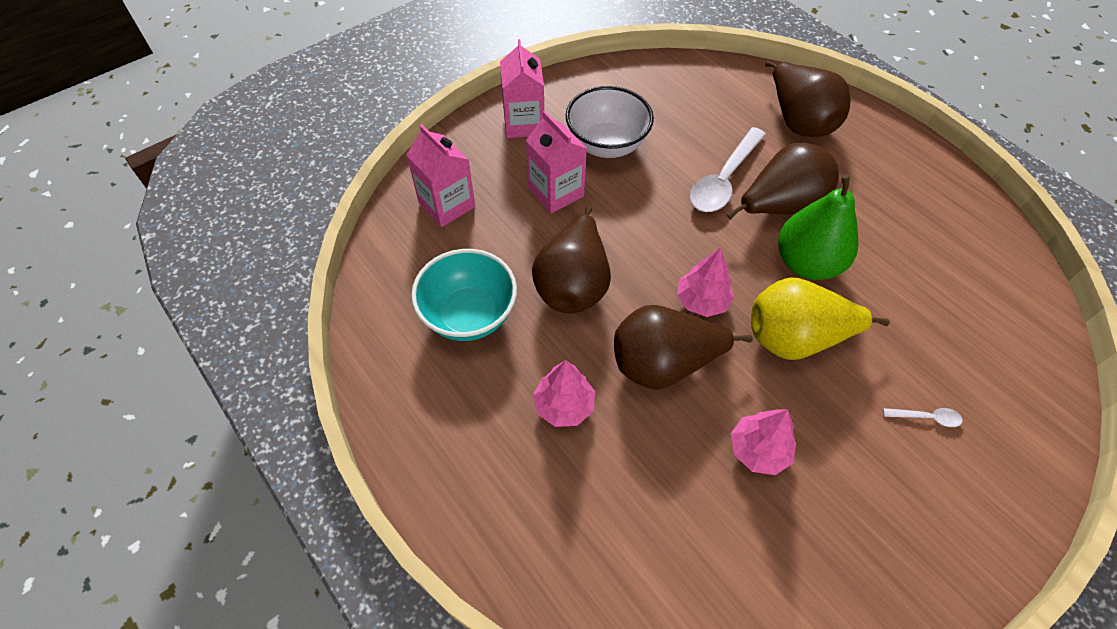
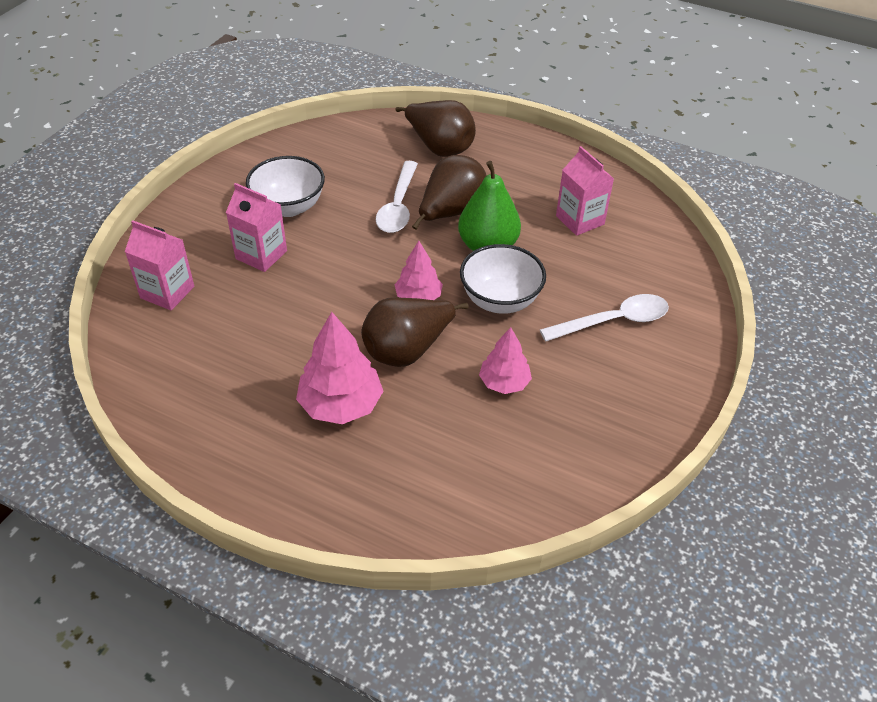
camera: 25 degrees left, 10 degrees down
turquoise bowl [411,249,517,341] -> none
pink carton [500,39,544,138] -> pink carton moved to [556,146,614,236]
brown pear [532,206,611,314] -> none
pink tree [533,360,595,427] -> pink tree [296,312,383,424], size x1.59
yellow pear [751,277,890,360] -> white bowl [460,244,546,314]
white spoon [883,408,963,427] -> white spoon [540,294,669,342], size x2.27

